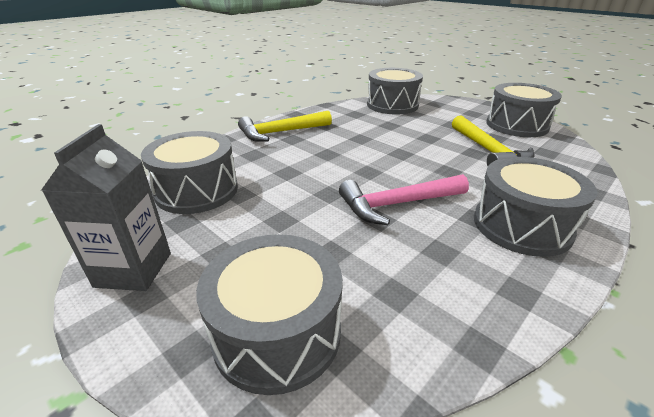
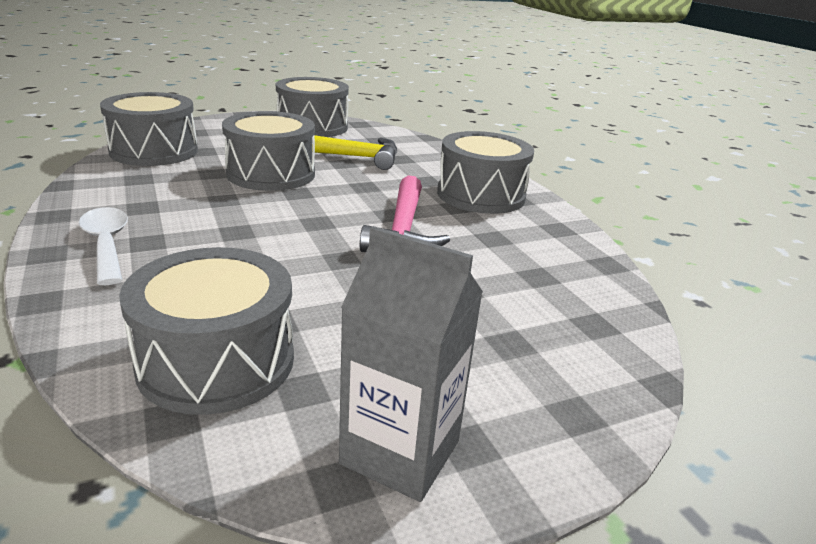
camera: 70 degrees left, 5 degrees down
grey drum [196,234,343,395] -> grey drum moved to [222,111,315,191]
yellow hammer [238,111,332,142] -> white spoon [79,207,128,285]

